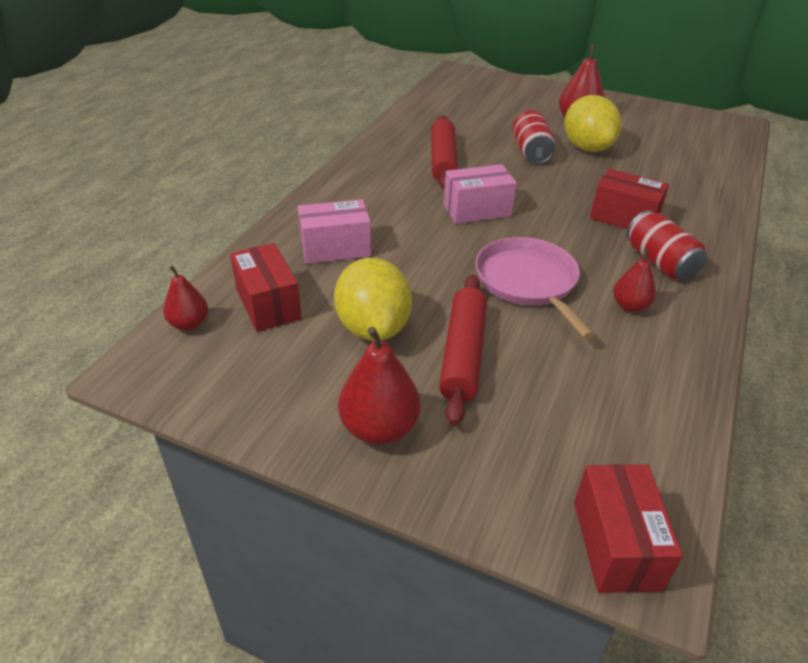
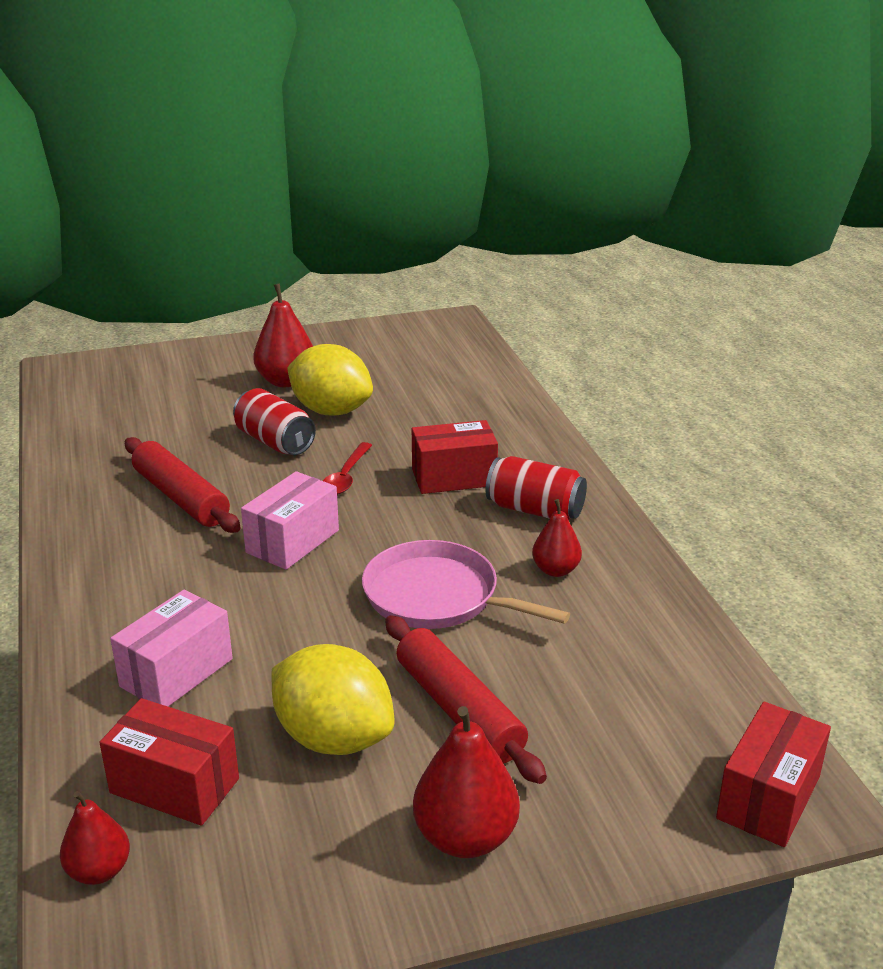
camera: 40 degrees left, 10 degrees down
red box [574,464,683,593] -> red box turned 75 degrees clockwise [716,702,831,847]
none -> red spoon [323,442,372,495]

